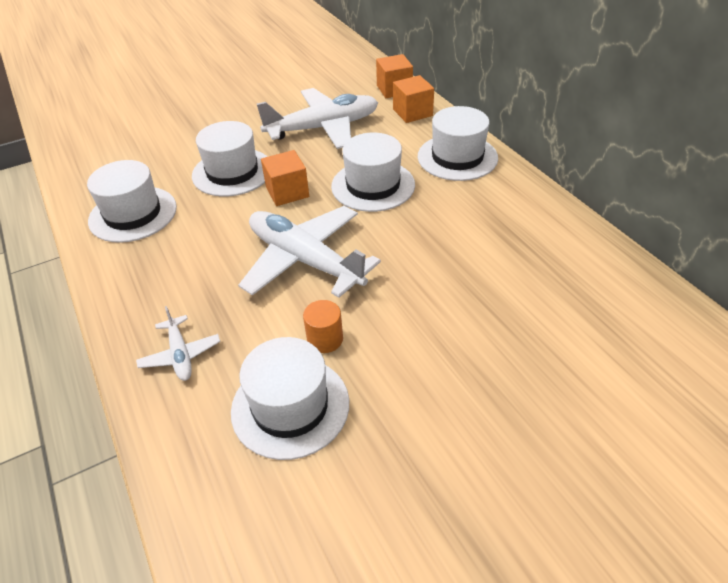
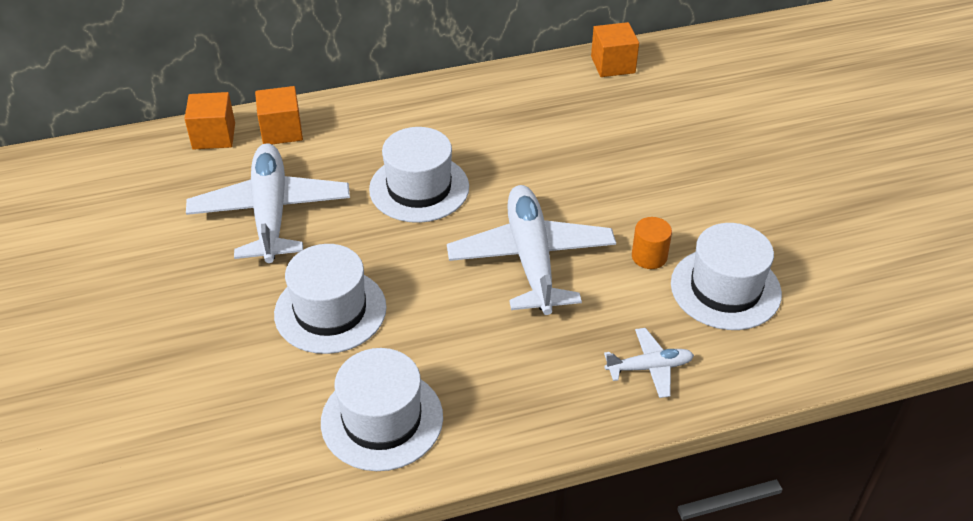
camera: 80 degrees left, 0 degrees up
white plane [238,206,381,298] -> white plane turned 120 degrees clockwise [447,185,616,315]
orange cube [261,150,309,206] -> orange cube moved to [591,22,639,77]
white hat [418,106,498,181] -> none

